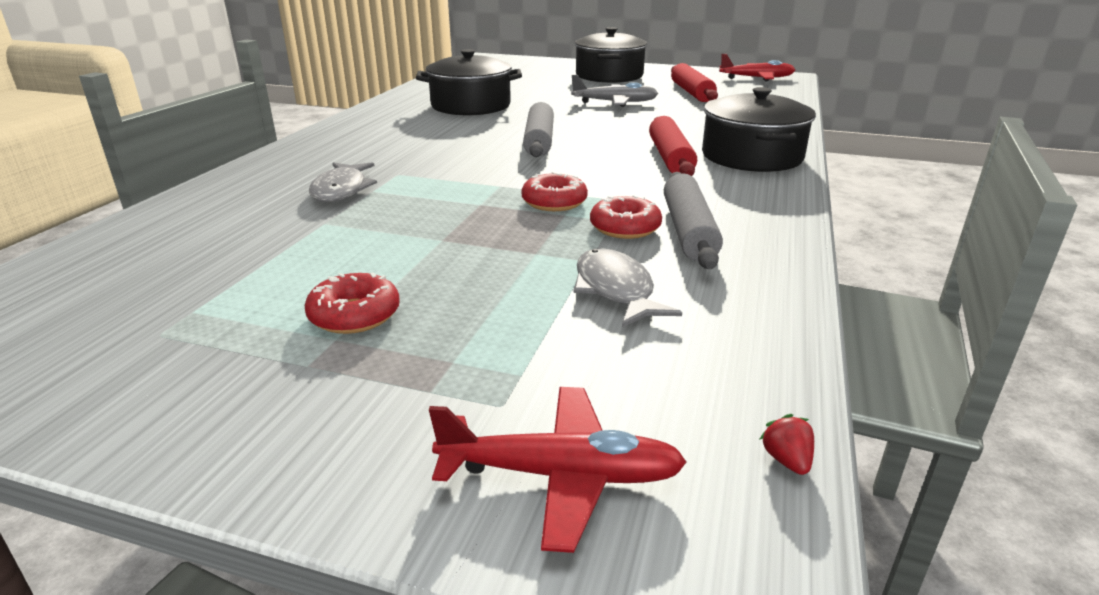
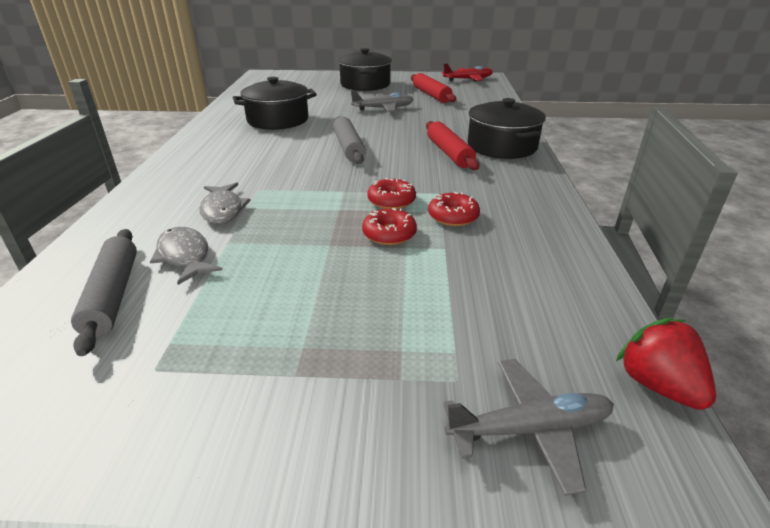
camera: 15 degrees left, 5 degrees up
red donut [305,273,400,334] -> red donut moved to [362,208,417,245]
red plane [429,387,687,553] -> grey plane [443,359,614,496]
grey fish [573,249,682,327] -> grey fish moved to [150,227,222,285]
grey rolling pin [664,172,723,269] -> grey rolling pin moved to [71,229,137,356]
red strawberry [759,414,814,475] -> red strawberry [616,318,716,410], size x2.27

